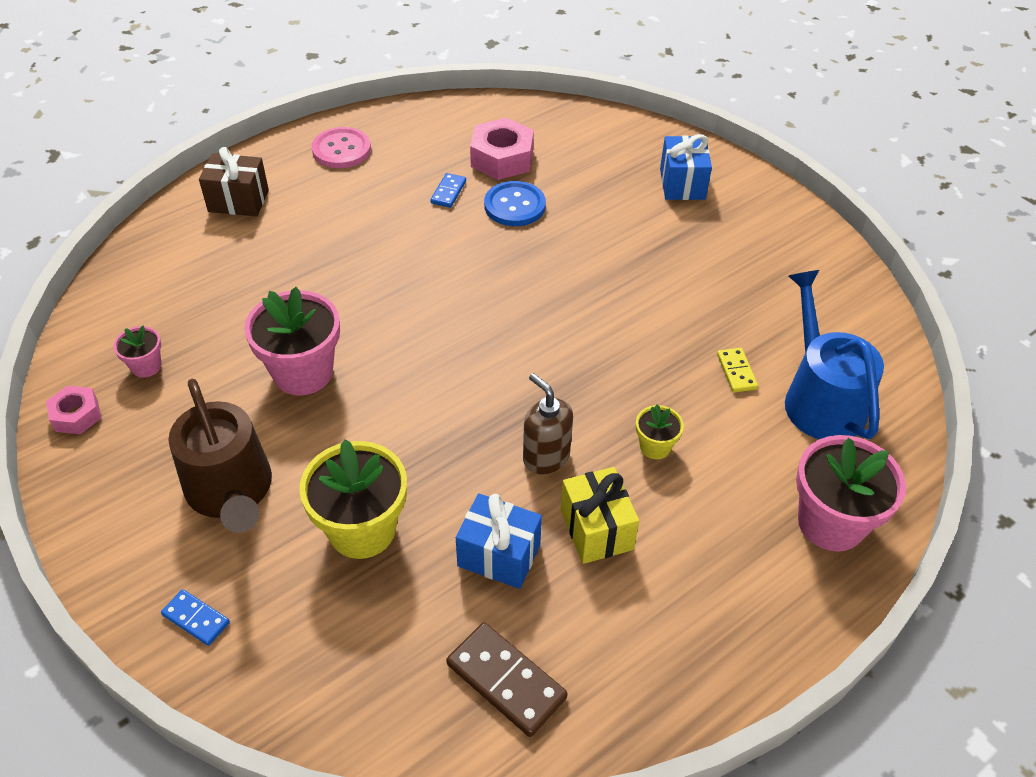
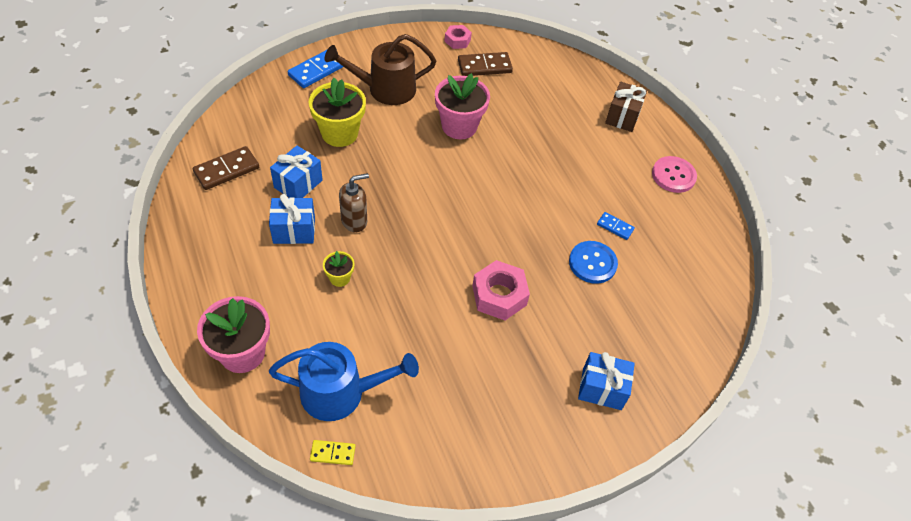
camera: 100 degrees right, 5 degrees up
pink flower pot [113,325,161,378] -> brown domino [458,52,513,76]
blue domino [161,589,230,646] -> blue domino [288,49,343,88], size x1.74
pink nut [470,118,534,180] -> pink nut moved to [472,260,530,320]
yellow gift [561,467,639,564] -> blue gift [269,194,315,244]
yellow domino [717,348,758,393] -> yellow domino moved to [310,440,356,465]

